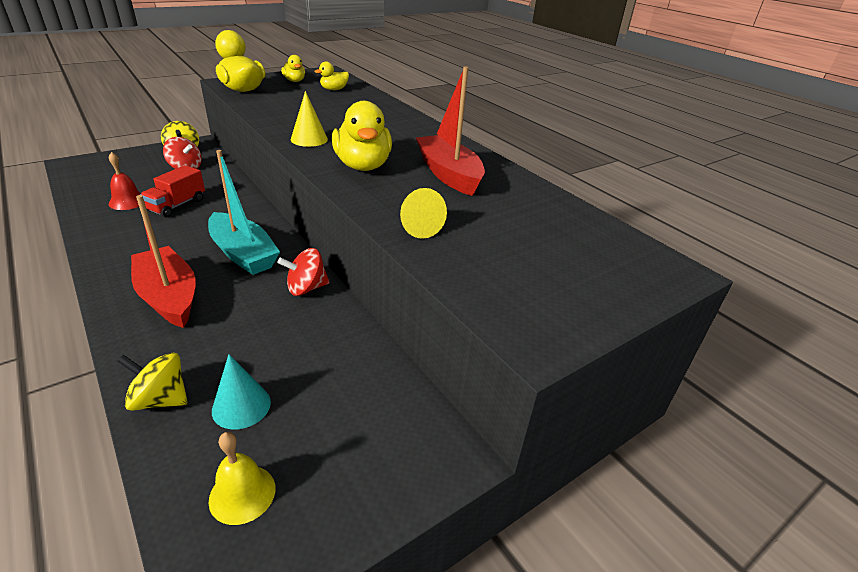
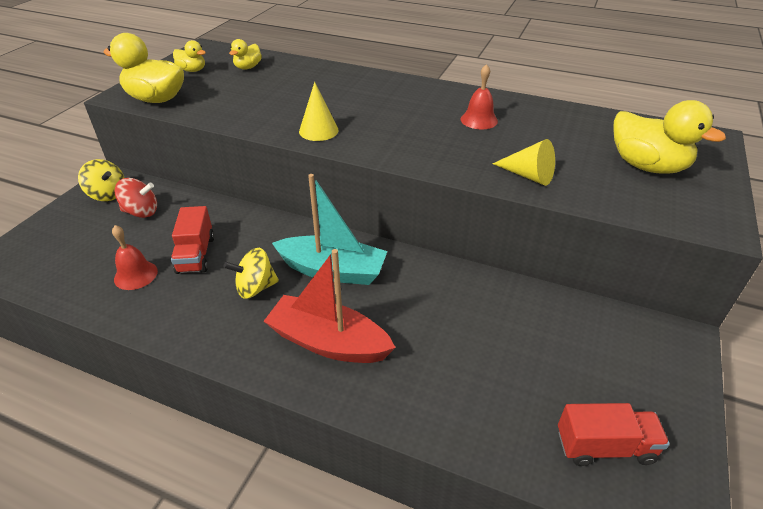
camera: 30 degrees left, 5 degrees up
yellow spinning top [117,353,188,411] -> yellow spinning top moved to [223,248,279,299]
yellow bell [208,432,275,525] -> red truck [558,403,670,466]
turquoise cone [212,354,271,430] -> none
red spinning top [278,248,329,296] -> none
yellow duck [332,101,392,171] -> yellow duck moved to [613,100,726,174]
red boat [416,67,485,196] -> red bell [461,64,498,129]

